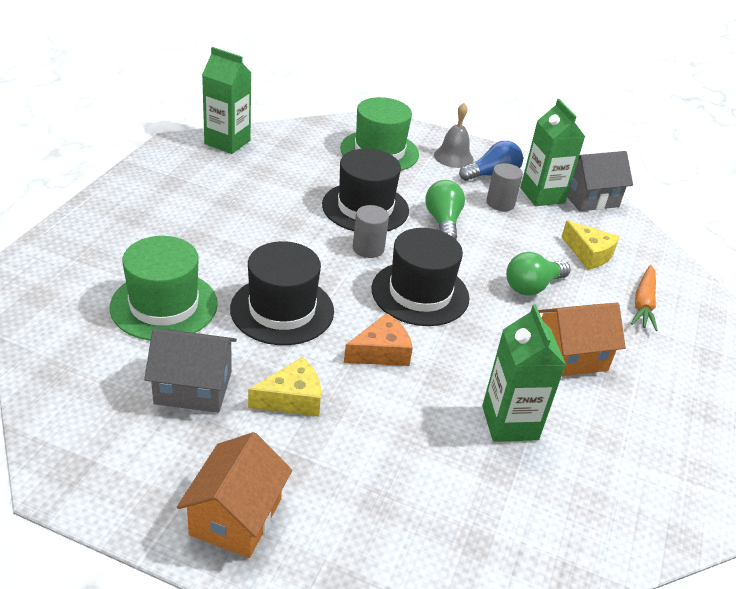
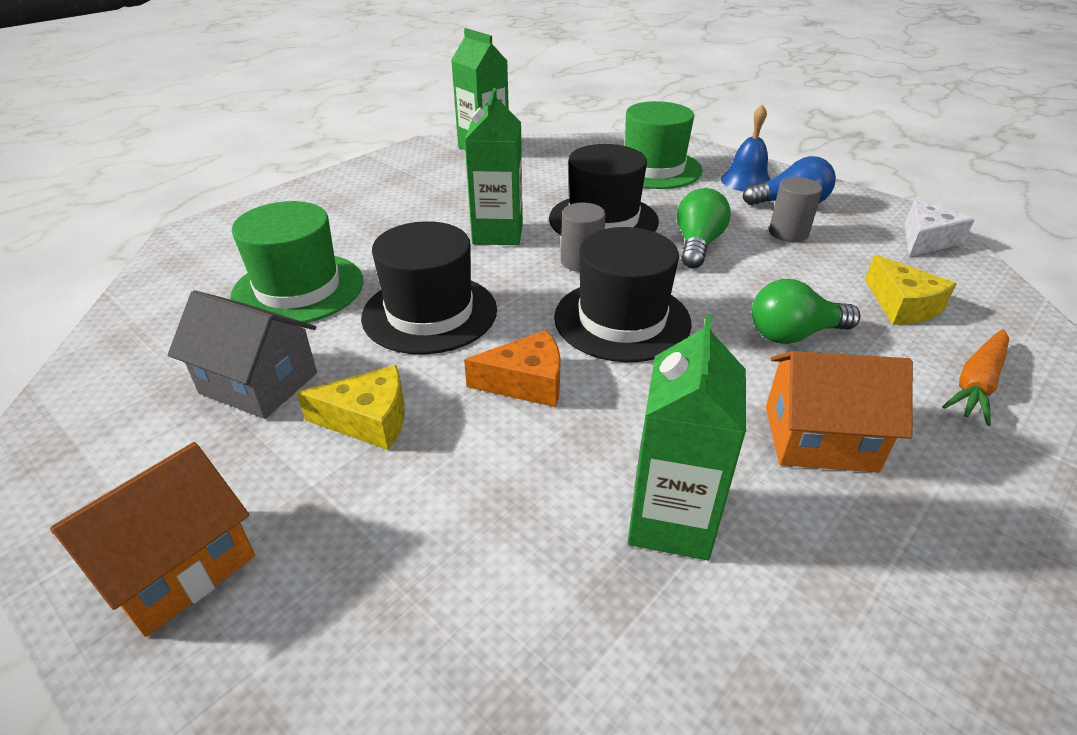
camera: 25 degrees right, 0 degrees up
grey bell [434,103,473,168] -> blue bell [721,104,771,192]
green carton [520,99,585,206] -> green carton moved to [465,88,523,245]
grey house [567,151,633,211] -> white cheese [904,201,974,257]

